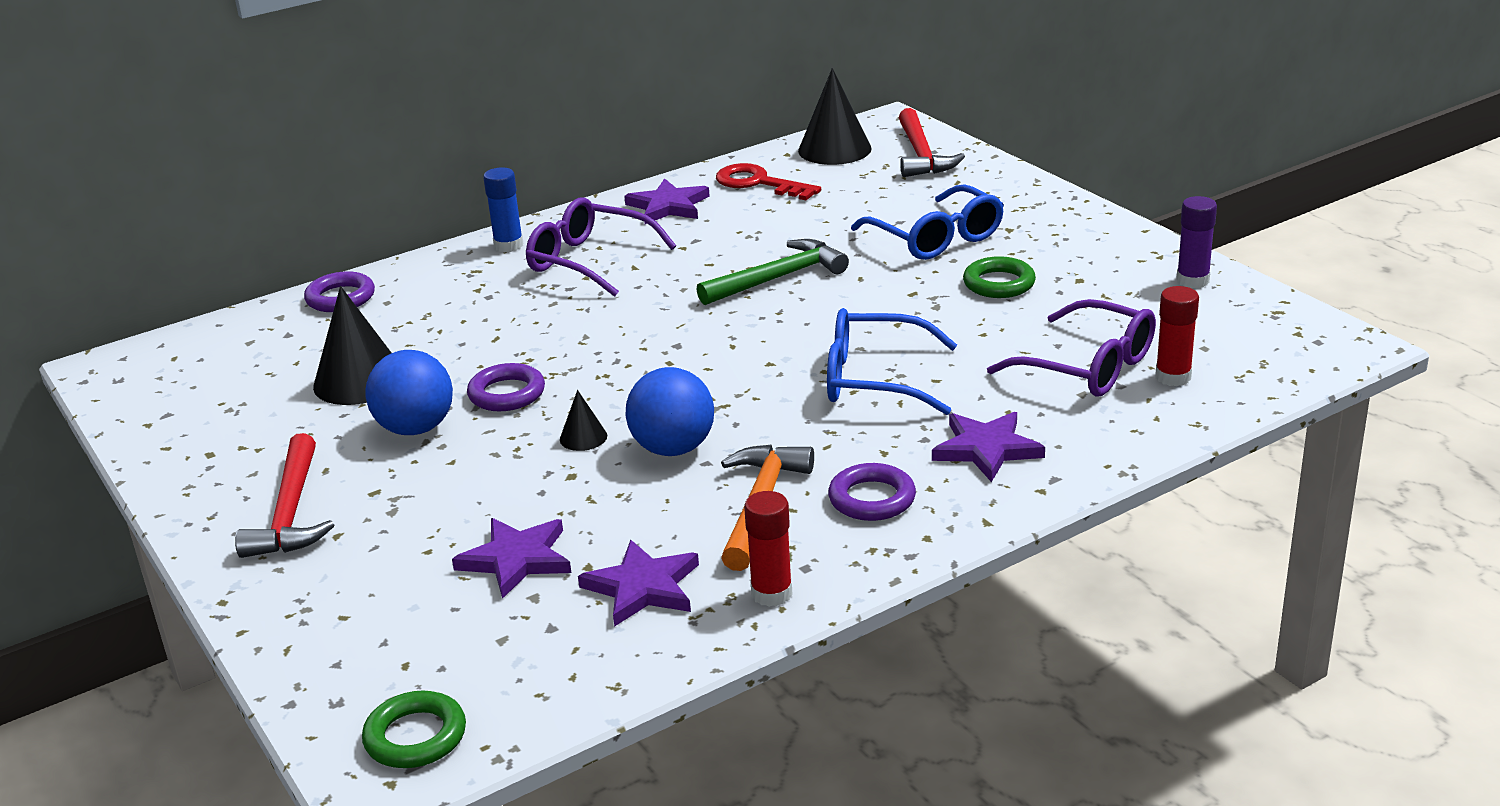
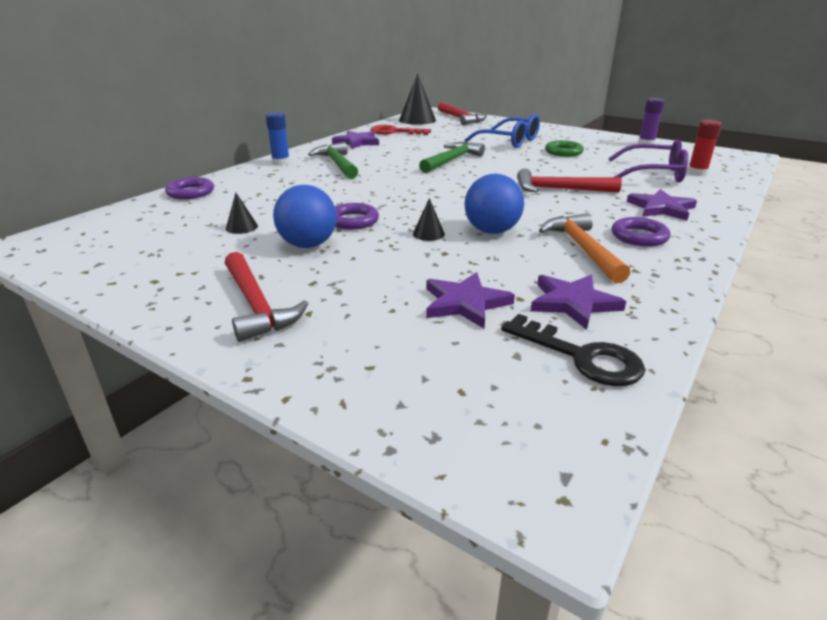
camera: 25 degrees left, 0 degrees up
black cone [313,286,391,405] -> black cone [226,193,258,234], size x0.49
green ring [362,691,466,768] -> none
purple glasses [526,197,676,297] -> green hammer [308,142,358,179]
red glue stick [744,491,793,607] -> none
blue glasses [827,308,957,415] -> red hammer [517,168,622,193]
none -> black key [501,314,645,386]

